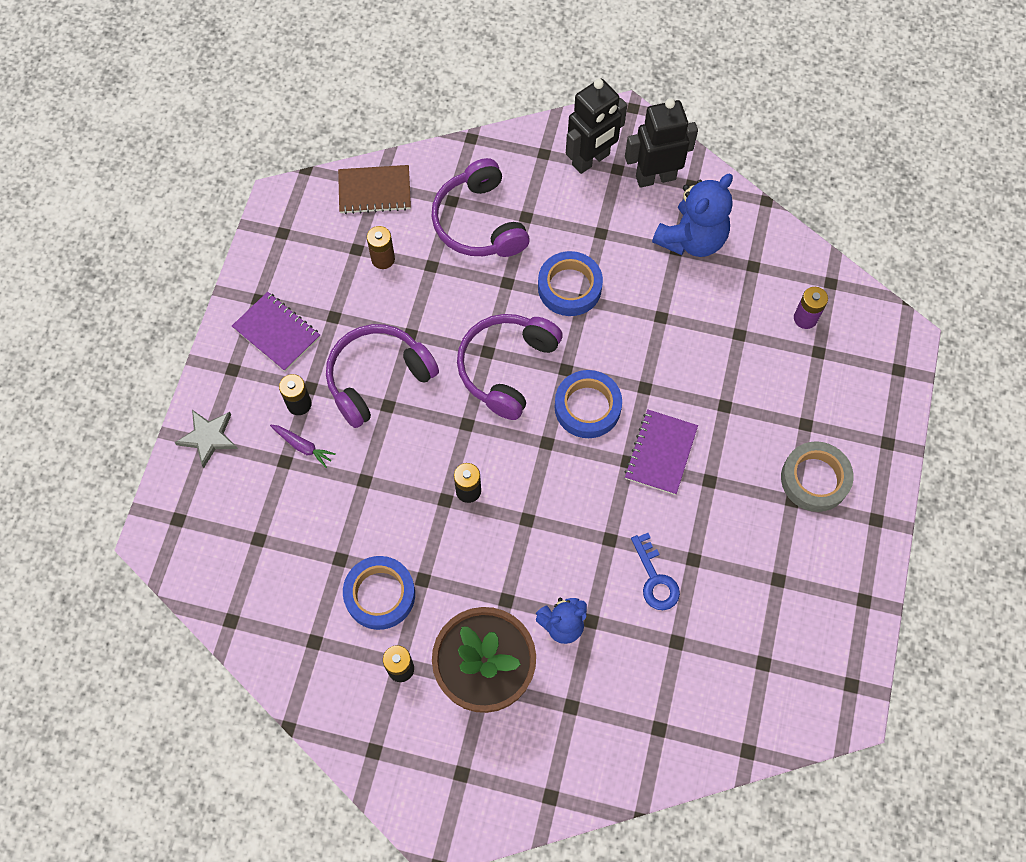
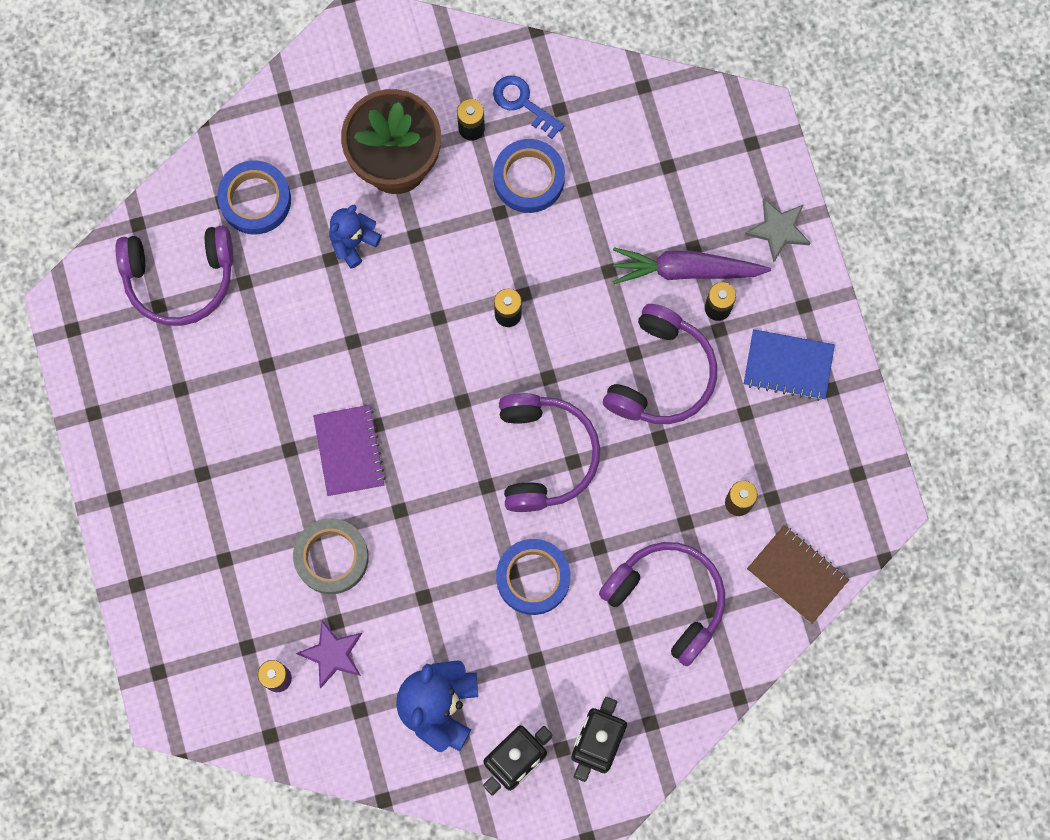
camera: 150 degrees right, 10 degrees up
purple notebook [232,292,320,371] -> blue notebook [744,329,835,401]
purple carrot [270,425,336,468] -> purple carrot [613,247,771,284], size x2.00
brown notebook [338,165,411,214] -> brown notebook turned 75 degrees clockwise [747,525,849,624]
blue tape [554,370,622,438] -> blue tape moved to [217,160,291,235]
blue key [631,533,680,610] -> blue key moved to [493,75,565,139]
grey tape [781,441,854,512] -> grey tape moved to [293,518,369,594]
none -> purple headphones [115,225,233,326]
none -> purple star [296,620,362,689]

